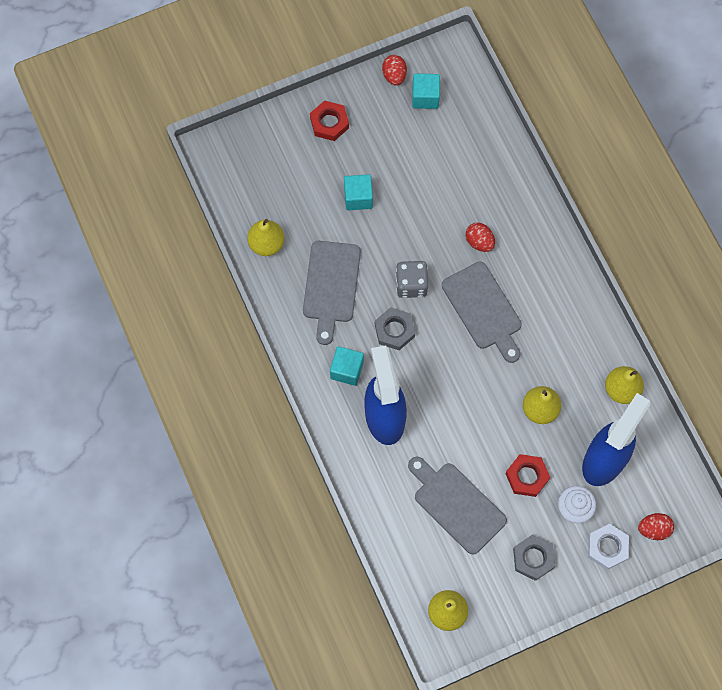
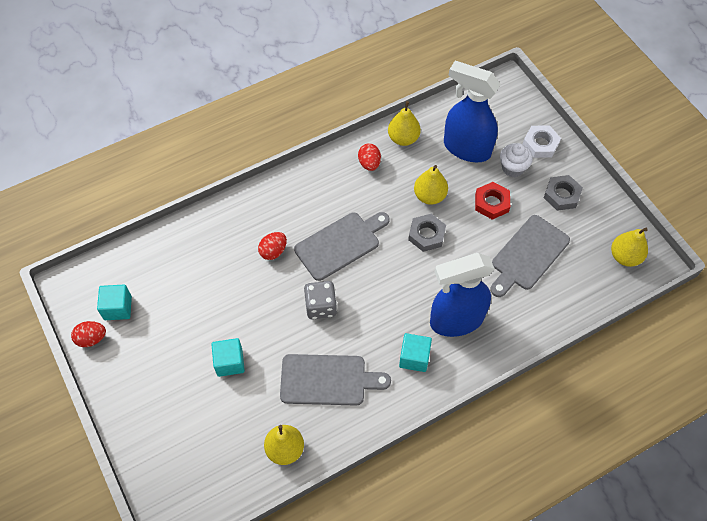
camera: 95 degrees left, 10 degrees down
red nut [310,100,349,141] -> none
grey nut [375,307,415,350] -> grey nut moved to [408,214,446,252]
red egg [638,513,674,540] -> red egg moved to [358,143,381,171]

